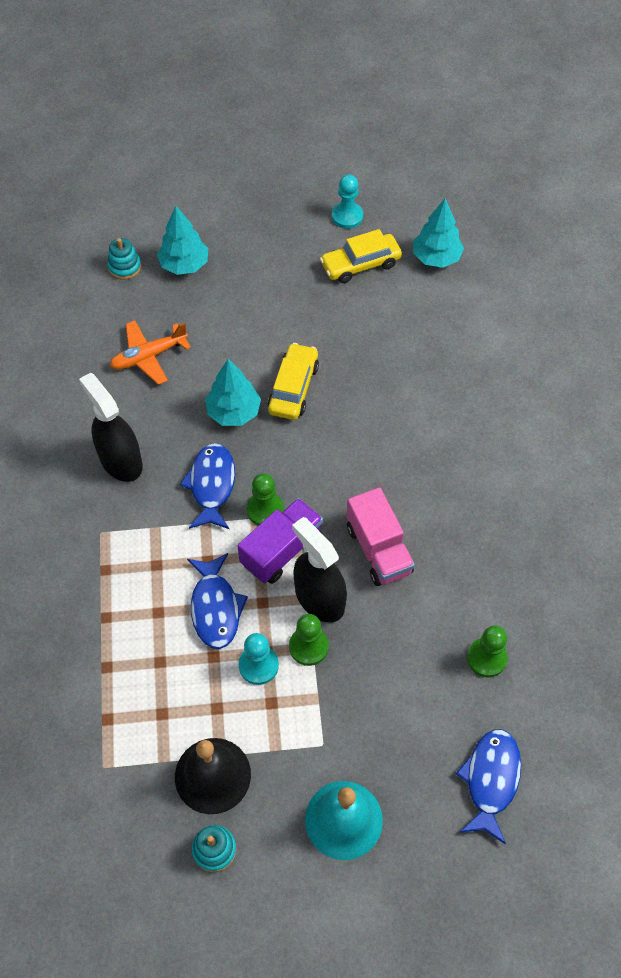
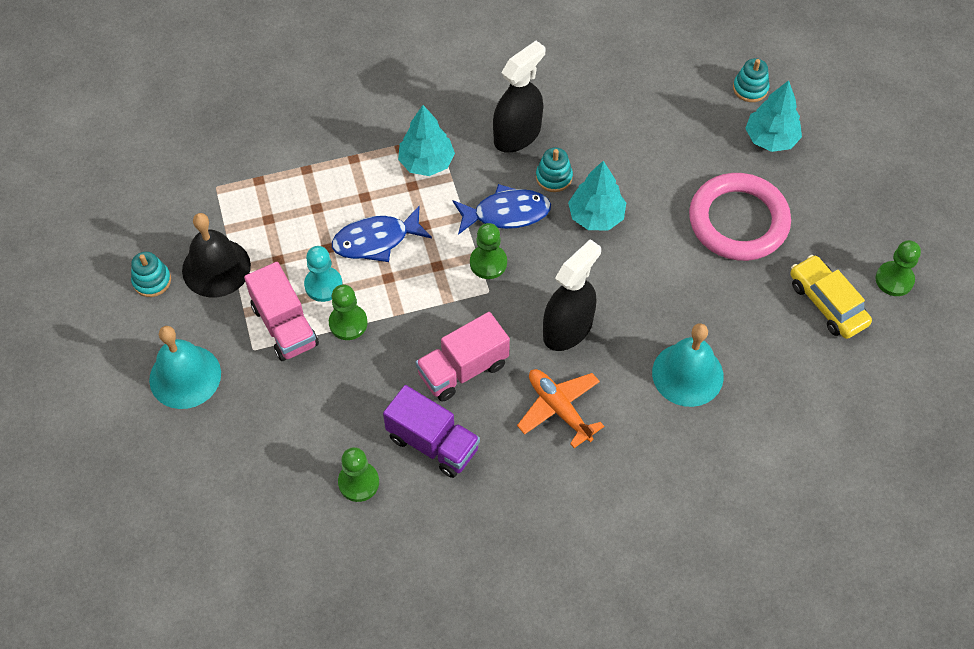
camera: 80 degrees right, 0 degrees up
orange plane [110,321,191,385] -> orange plane moved to [517,369,604,448]
purple truck [237,498,323,584] -> purple truck moved to [383,385,480,478]
yellow car [268,343,319,420] -> none
black spray bottle [292,517,347,623] -> black spray bottle moved to [543,239,601,351]
turquoise pawn [332,174,363,229] -> green pawn [876,240,921,296]
turquoise tree [413,198,464,268] -> turquoise tree moved to [398,105,455,176]
blue fish [456,729,521,845] -> none
none -> pink truck [244,262,319,361]
none -> turquoise stacking toy [536,147,573,192]
none -> turquoise bell [652,323,724,407]
none -> pink ring [689,173,791,261]

